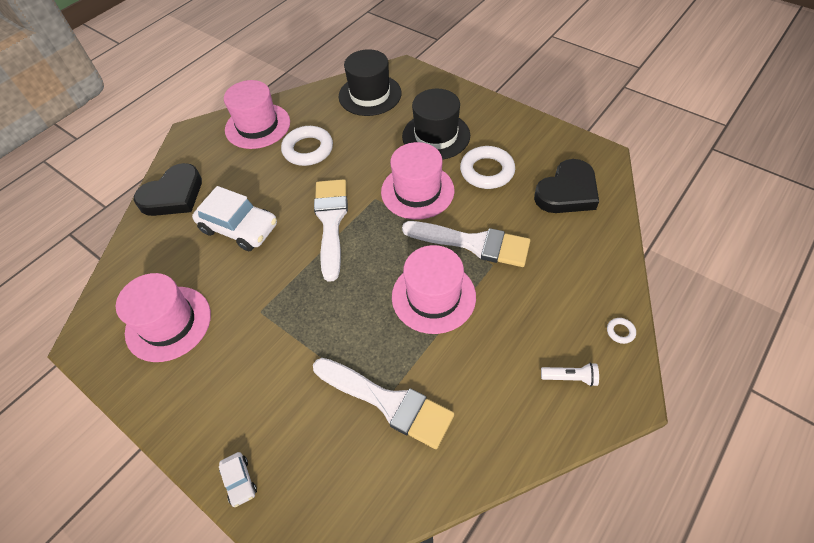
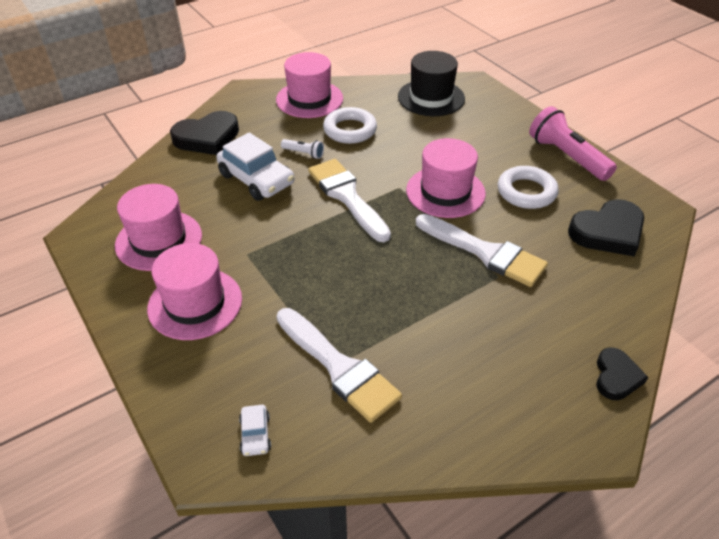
camera: 15 degrees right, 10 degrees down
white car [219,452,257,507] -> white car moved to [239,405,271,456]
white brush [314,179,348,282] -> white brush turned 45 degrees counterclockwise [308,159,391,242]
pink hat [392,245,476,334] -> pink hat moved to [147,243,242,340]
black hat [402,88,470,160] -> none
white flashlight [541,363,599,386] -> white flashlight moved to [281,139,324,159]
white ring [607,318,636,344] -> black heart [596,347,648,400]
none -> pink flashlight [529,106,617,181]

